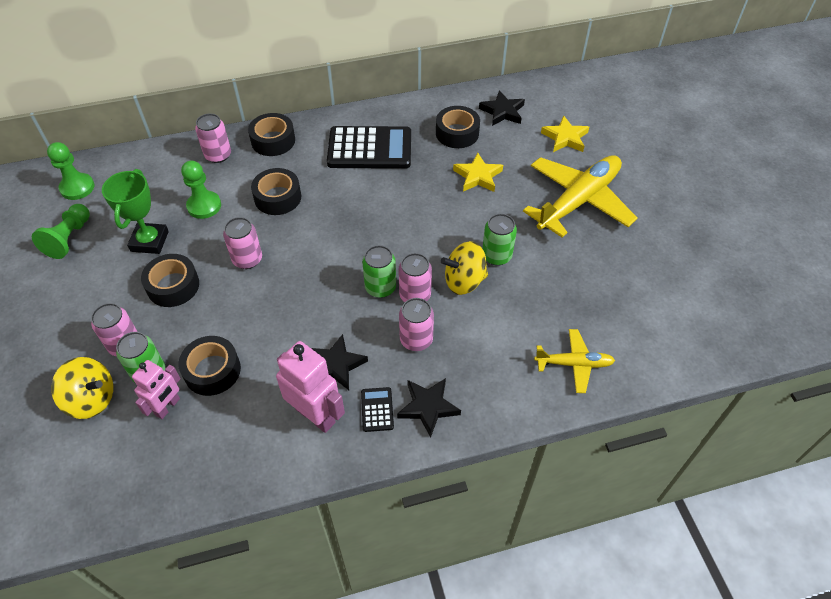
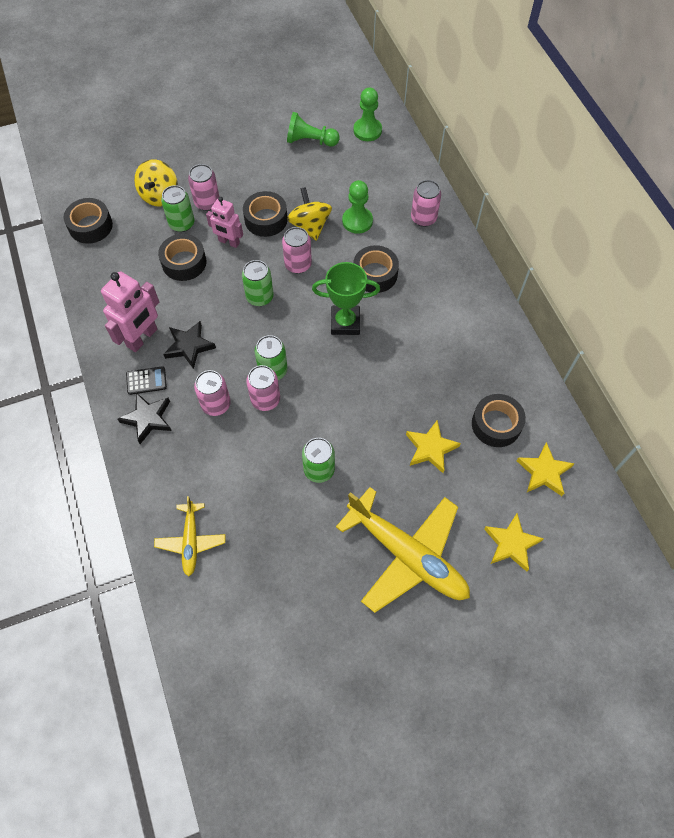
camera: 85 degrees right, 10 degrees up
green trophy [102,169,169,254] -> green trophy moved to [312,262,380,335]
pink robot [132,360,181,419] -> pink robot moved to [206,197,243,248]
black tape [248,113,295,156] -> black tape moved to [63,198,113,244]
black calculator [327,126,411,169] -> none
yellow spinning top [441,241,488,295] -> yellow spinning top moved to [287,187,332,241]
black star [479,90,525,126] -> yellow star [517,442,575,496]
none -> green can [242,260,274,306]

